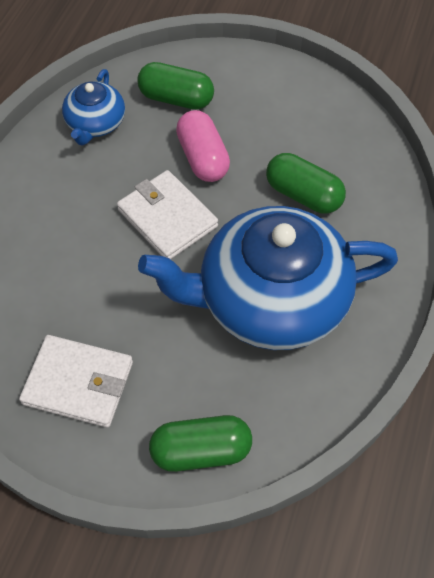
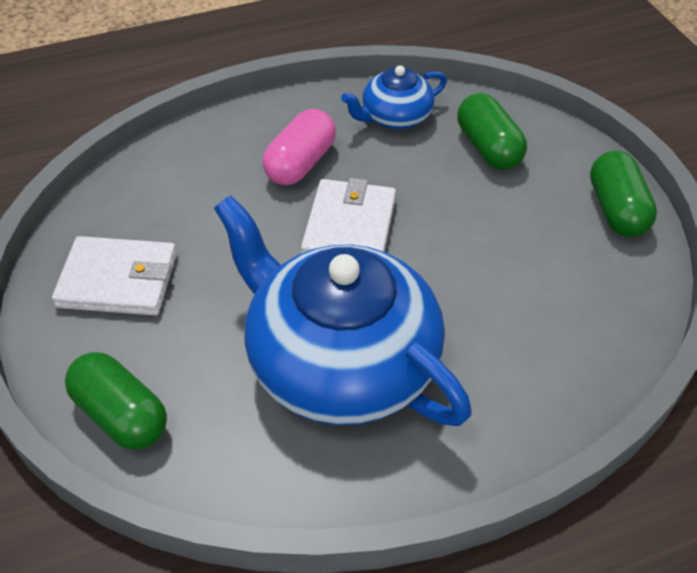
camera: 50 degrees right, 10 degrees down
white wallet [19,335,133,428] -> white wallet turned 60 degrees counterclockwise [52,236,177,316]
pink capsule [176,110,230,182] -> pink capsule moved to [262,109,336,185]
green capsule [266,153,346,214] -> green capsule moved to [590,150,657,237]

